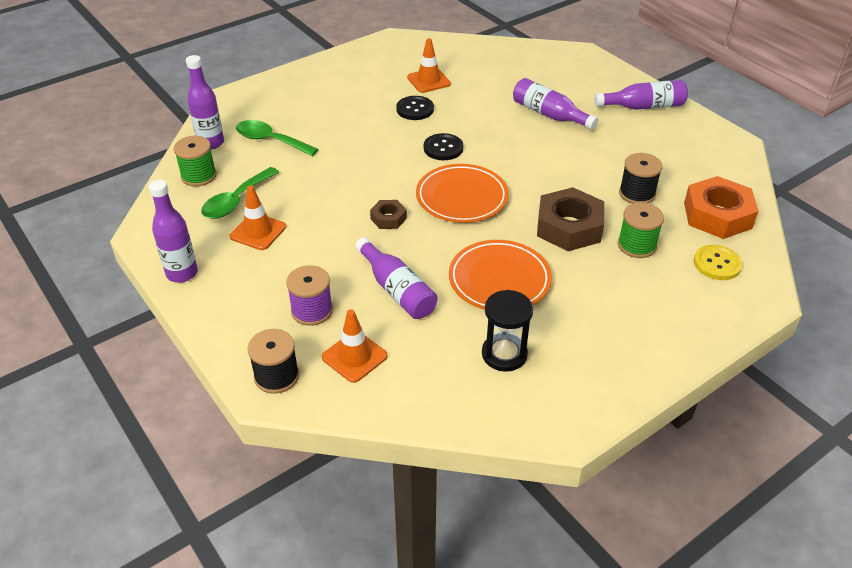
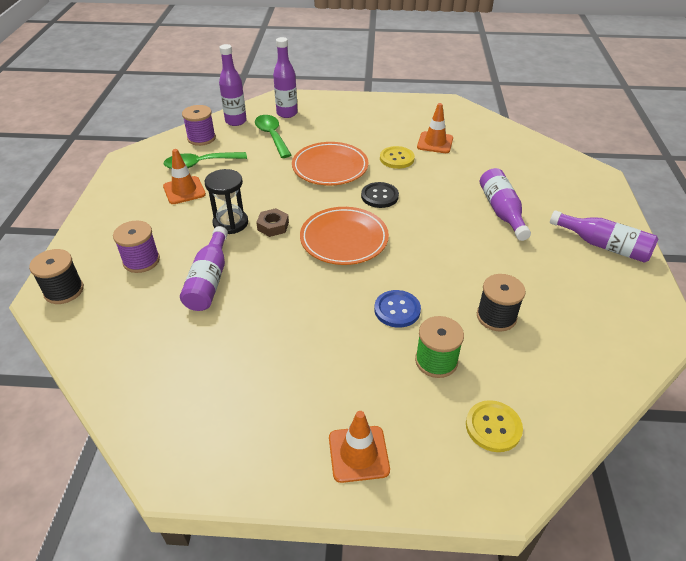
camera: 40 degrees right, 0 degrees up
purple bottle [149,180,198,283] -> purple bottle moved to [273,37,298,118]
green spool [174,136,217,187] -> purple spool [182,105,216,146]
orange traffic cone [322,309,388,383] -> orange traffic cone moved to [329,411,390,483]
black button [396,96,434,120] -> yellow button [380,146,415,169]
orange plate [449,240,552,310] -> orange plate moved to [292,142,368,186]
black hourglass [482,290,533,372] -> black hourglass moved to [205,169,248,234]
brown nut [537,187,604,251] -> blue button [374,290,421,328]
orange nut [684,176,759,239] -> none

